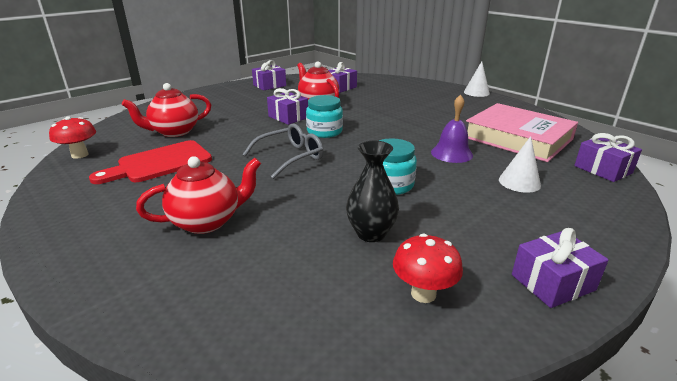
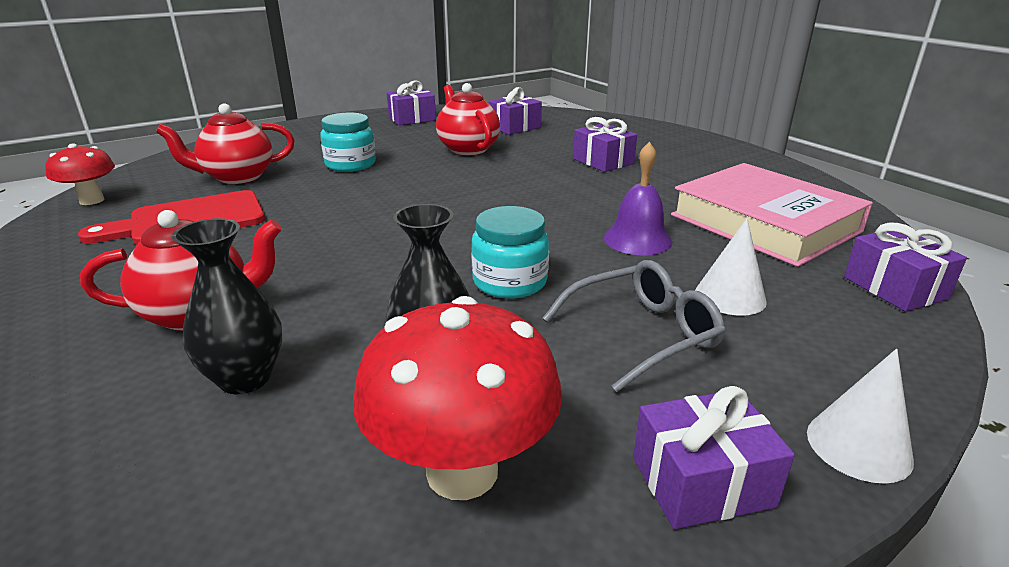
camera: 10 degrees right, 0 degrees up
grey glasses [242,123,324,179] -> grey glasses moved to [543,260,726,392]
purple gift [267,88,308,125] -> purple gift moved to [573,117,637,172]
turquoise jar [306,95,343,138] -> turquoise jar moved to [320,113,376,172]
red mushroom [393,234,463,303] -> red mushroom [353,296,562,500], size x1.66
white cone [464,61,490,97] -> white cone moved to [807,349,914,484]
none -> black vase [172,218,282,394]

